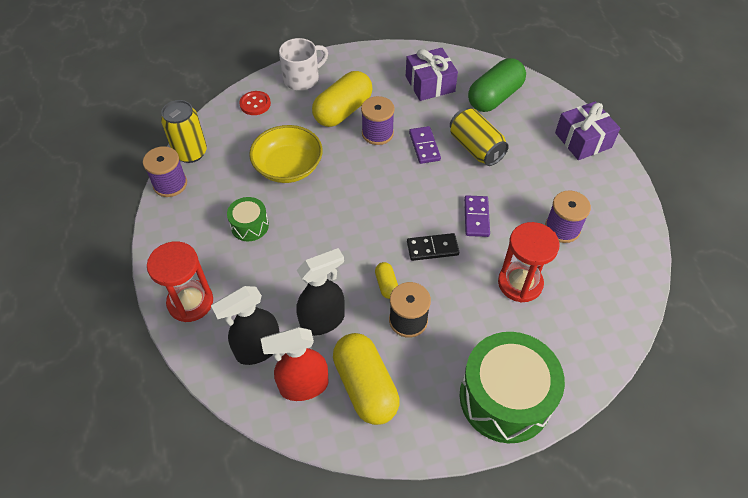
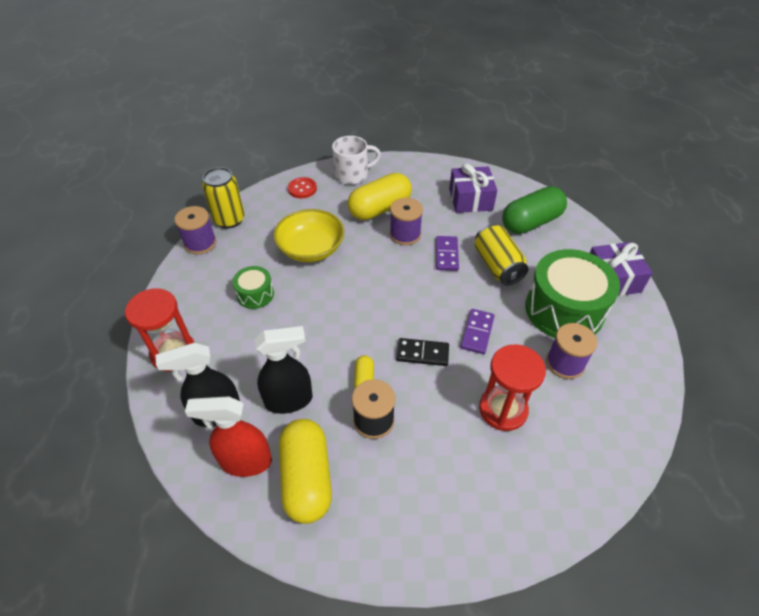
camera: 15 degrees right, 5 degrees down
green drum [460,332,565,443] -> green drum moved to [525,249,620,338]

